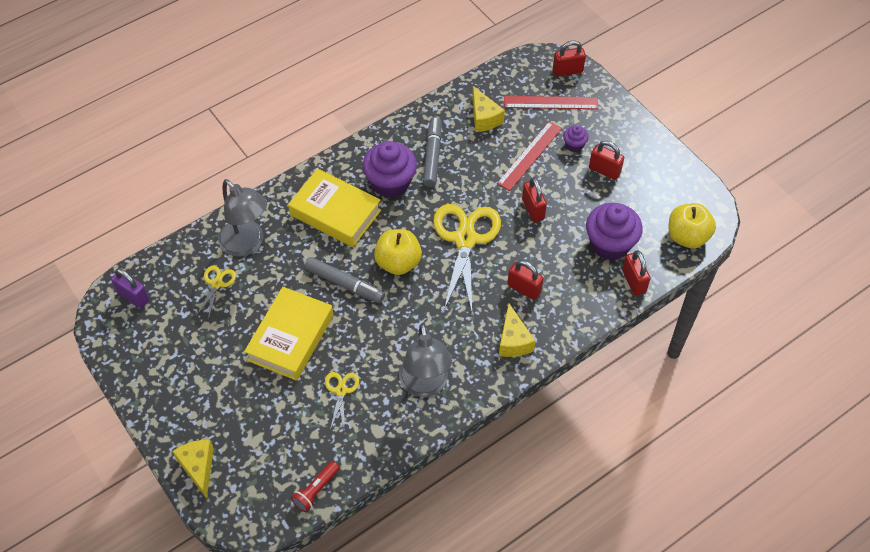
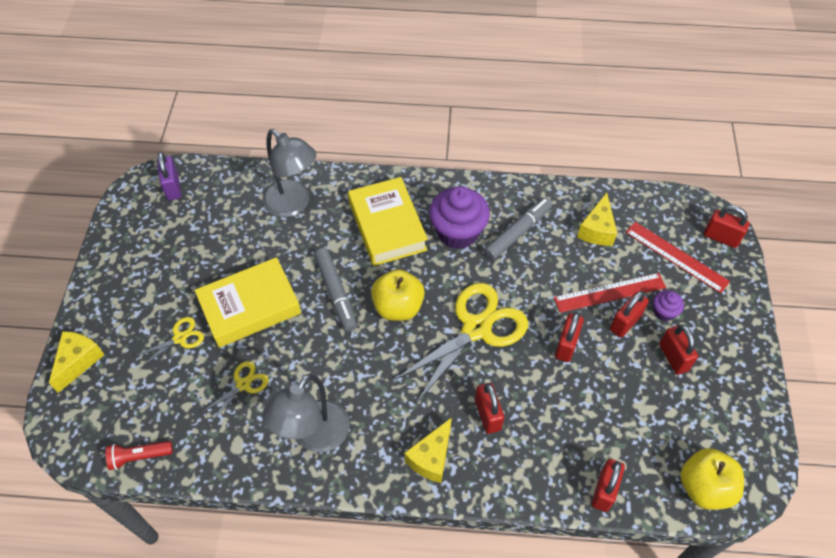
camera: 40 degrees right, 0 degrees up
yellow scissors [195,266,236,320] -> yellow scissors moved to [133,317,204,368]
grey lamp [218,179,267,257] -> grey lamp turned 45 degrees counterclockwise [262,129,317,217]
purple cupcake [586,203,643,261] -> none
none -> red padlock [610,291,649,337]

